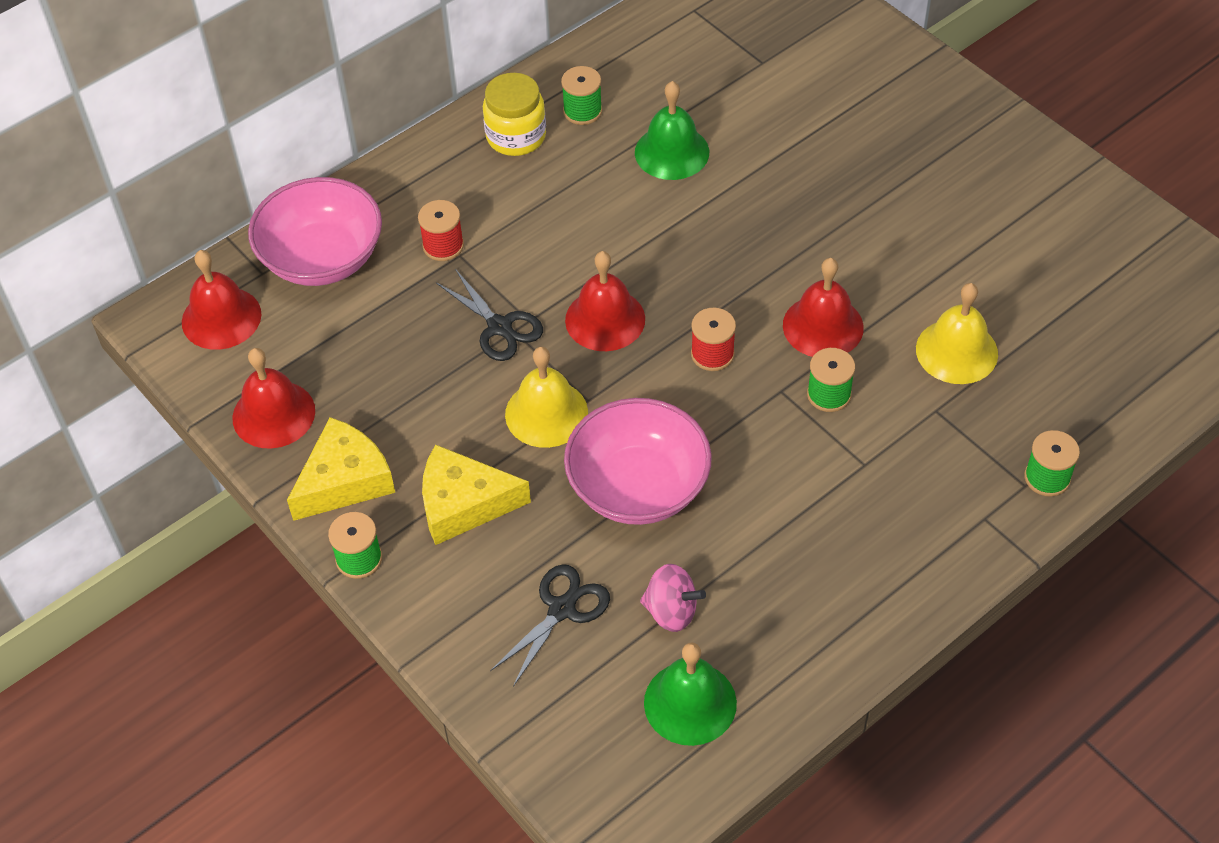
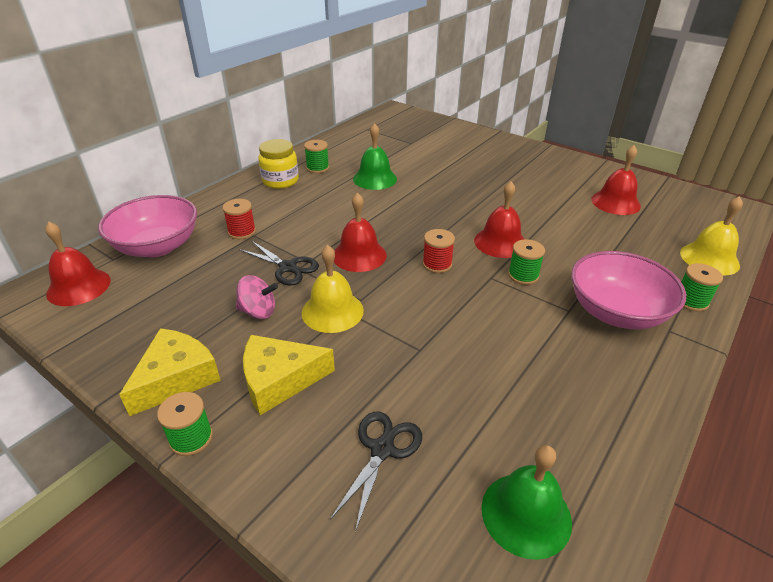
camera: 15 degrees left, 15 degrees down
red bell [232,348,315,449] -> red bell moved to [591,145,641,215]
pink bowl [564,398,712,525] -> pink bowl moved to [571,251,686,329]
pink spinning top [640,564,706,632] -> pink spinning top moved to [236,275,278,319]
yellow bell [916,283,998,384] -> yellow bell moved to [680,196,743,276]

